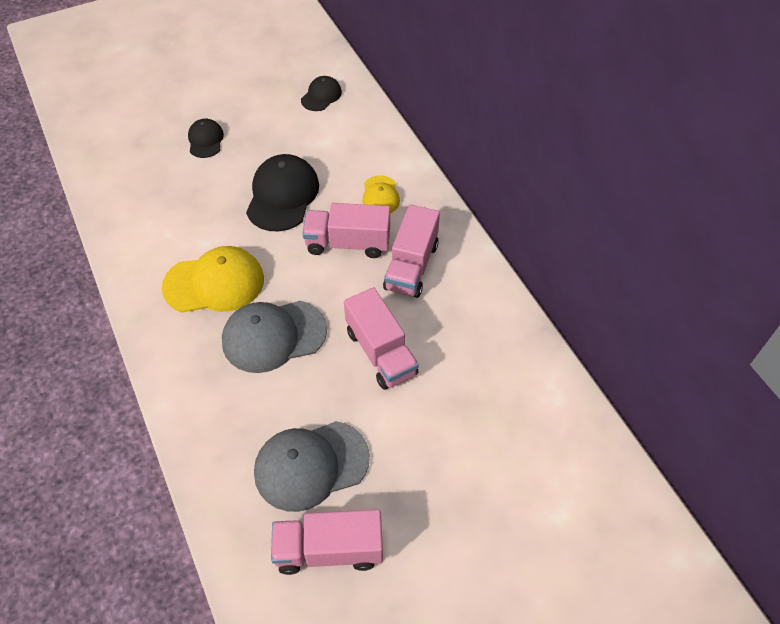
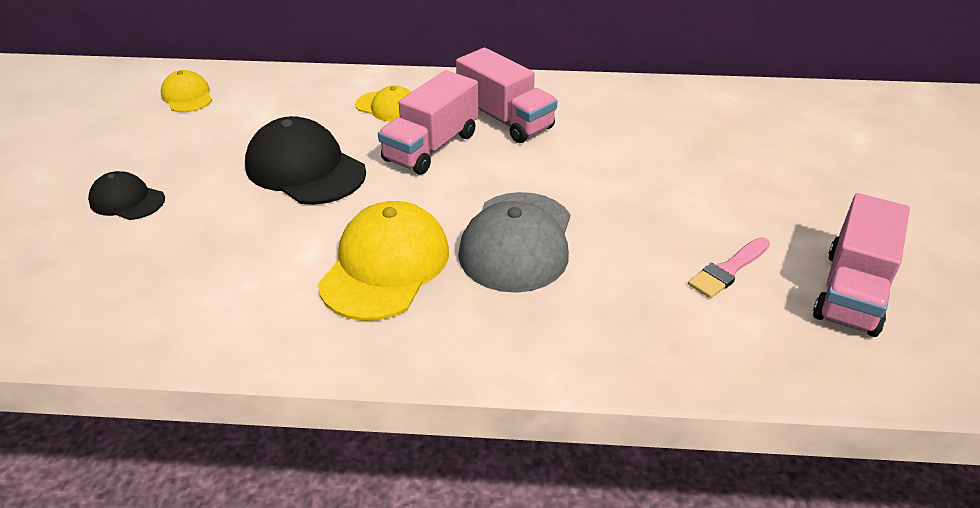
camera: 60 degrees left, 15 degrees down
grey cap [254,421,370,512] -> pink brush [688,237,770,298]
black cap [301,76,342,111] -> yellow cap [161,70,212,112]
pink truck [344,287,419,390] -> none

